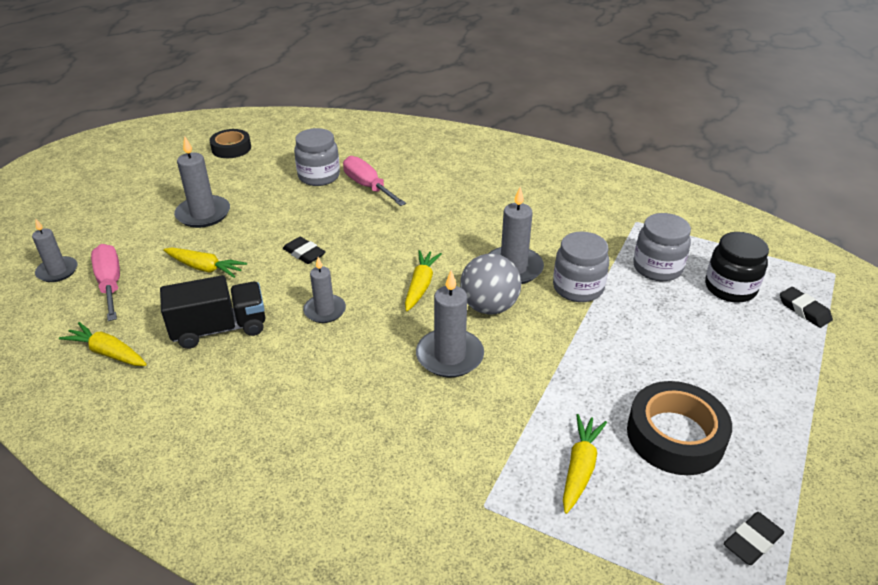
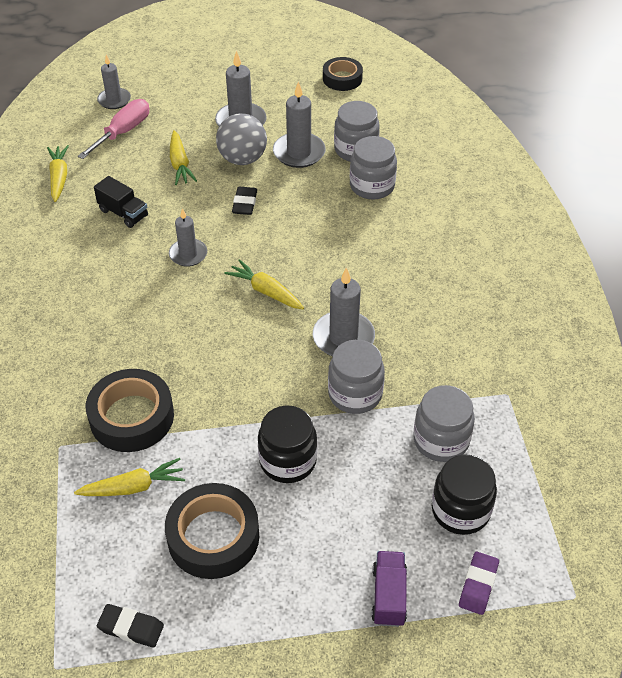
camera: 55 degrees right, 10 degrees up
black truck [160,275,265,349] -> black truck [94,176,148,228], size x0.66
pink screwdriver [343,156,406,206] -> grey jar [350,136,397,200]
yellow carrot [405,250,442,311] -> yellow carrot turned 120 degrees counterclockwise [224,259,304,309]
grey candle [416,270,484,378] -> grey candle moved to [273,81,326,168]
grey ball [460,254,521,314] -> grey ball moved to [216,113,267,165]
black eraser [780,287,833,328] -> purple eraser [459,552,499,615]
none -> black tape [86,369,174,452]
none -> black jar [258,405,317,483]
none -> purple truck [371,551,407,627]

